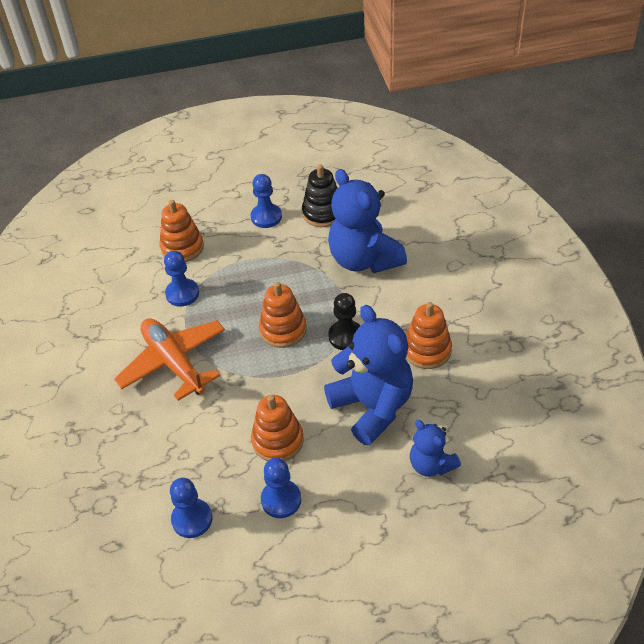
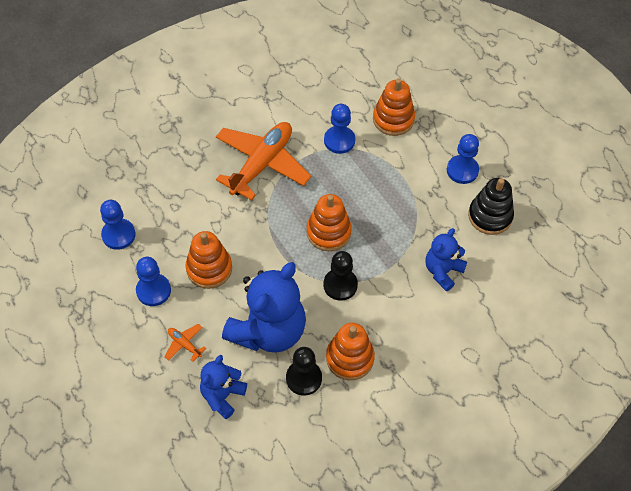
camera: 65 degrees right, 10 degrees up
blue teddy bear [328,169,407,273] -> blue teddy bear [425,228,467,291], size x0.54
none -> orange plane [164,324,206,362]
none -> black pawn [286,347,322,396]

